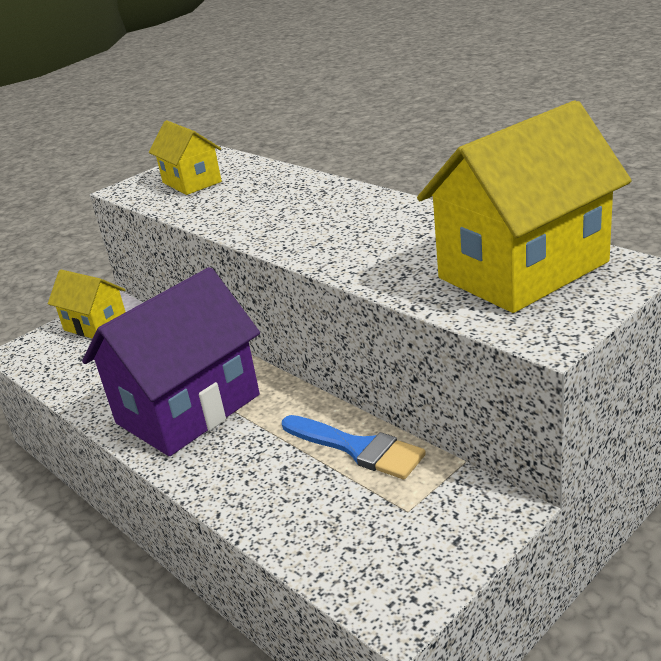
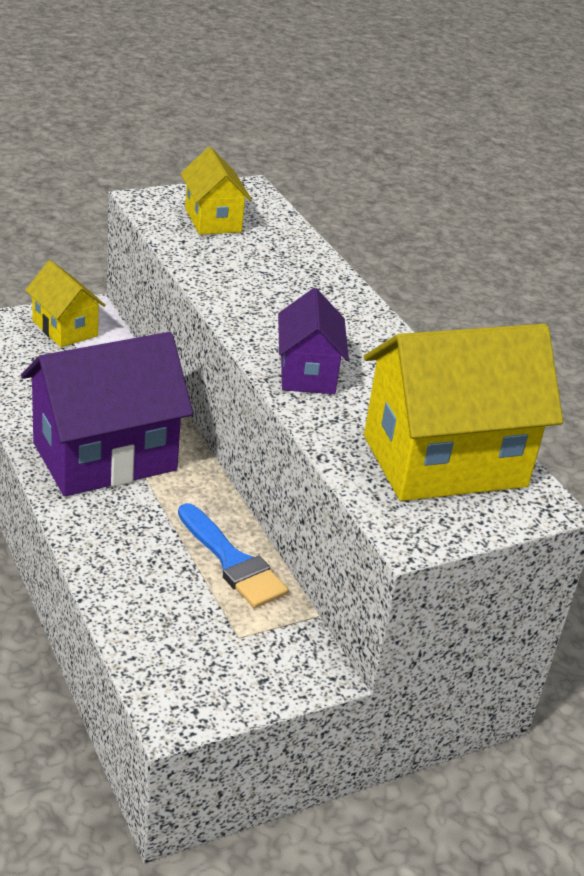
camera: 10 degrees right, 5 degrees up
none -> purple house [278,288,349,394]

